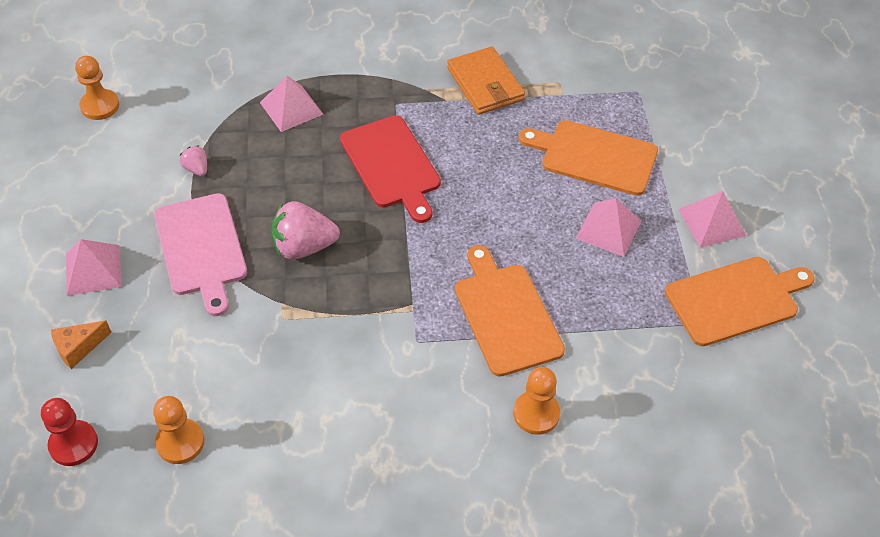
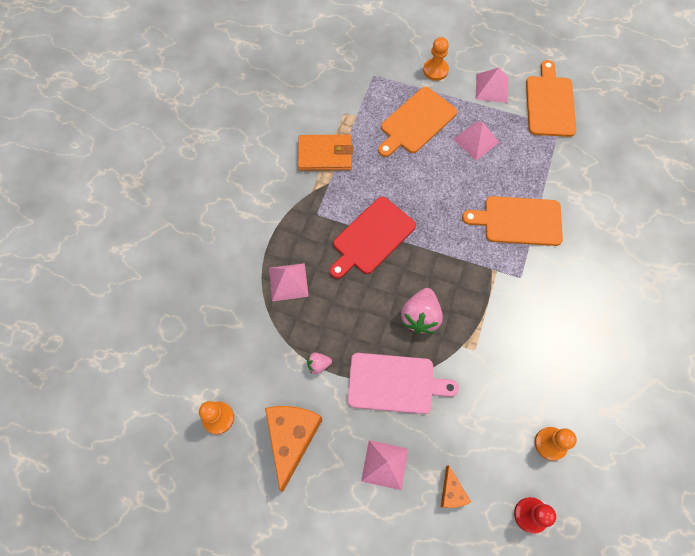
camera: 65 degrees left, 15 degrees up
red cutting board [340,115,441,223] -> red cutting board turned 135 degrees clockwise [330,197,416,279]
orange pawn [513,367,560,435] -> orange pawn moved to [423,37,449,81]
none -> orange cheese [265,406,322,492]

